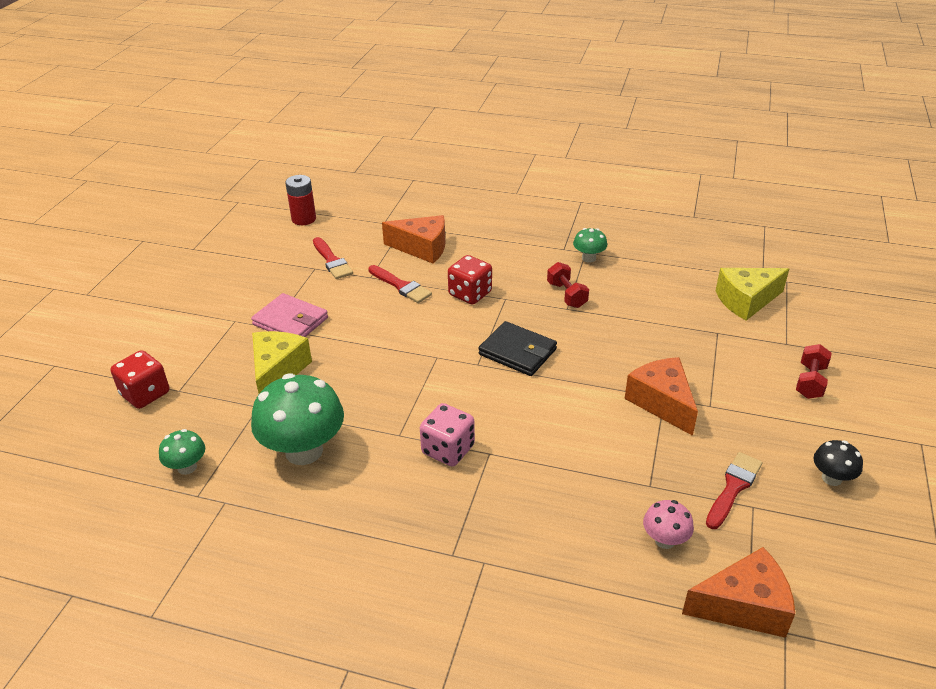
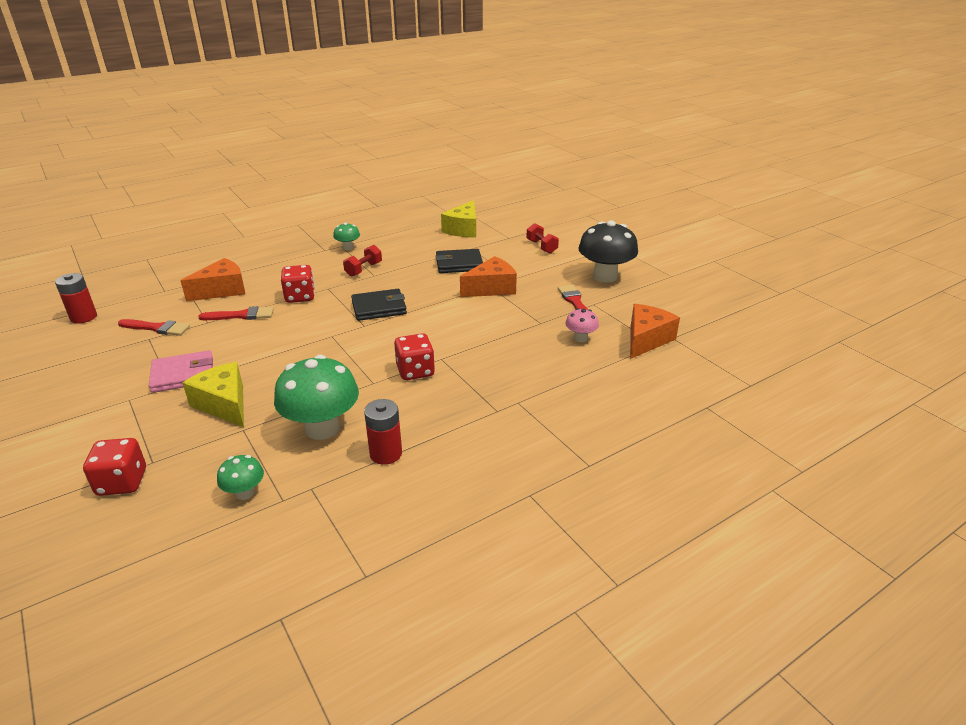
camera: 50 degrees left, 5 degrees down
pink dice [420,403,475,467] -> red dice [394,333,435,380]
red dumbbell [547,262,589,308] -> red dumbbell turned 75 degrees counterclockwise [343,245,382,277]
orange cheese [624,357,698,436] -> orange cheese turned 135 degrees clockwise [460,256,517,297]
black mushroom [814,440,863,486] -> black mushroom [578,221,638,282], size x2.04
none -> red battery [364,399,402,465]
none -> black wallet [435,249,483,273]

